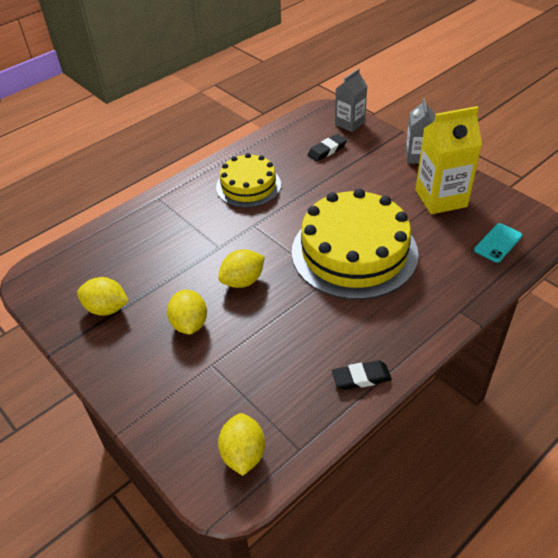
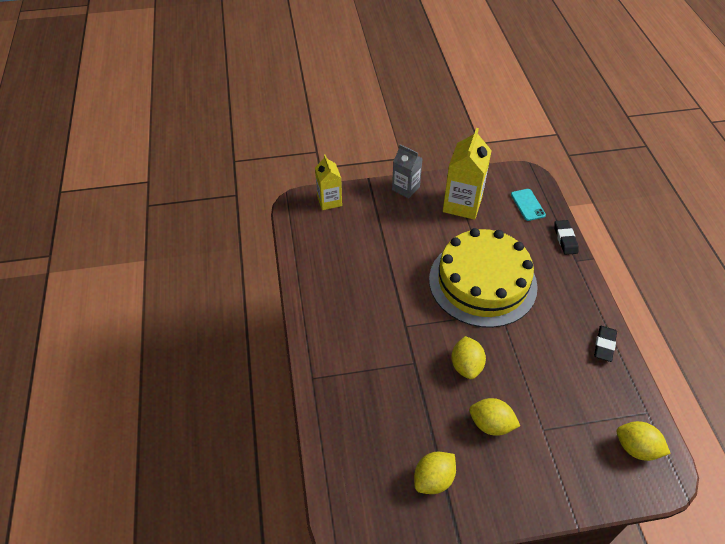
camera: 60 degrees left, 5 degrees up
yellow cake [216,153,281,208] -> none
black eraser [308,134,347,161] -> black eraser moved to [554,220,578,255]
grey carton [335,68,367,132] -> yellow carton [315,155,342,210]

